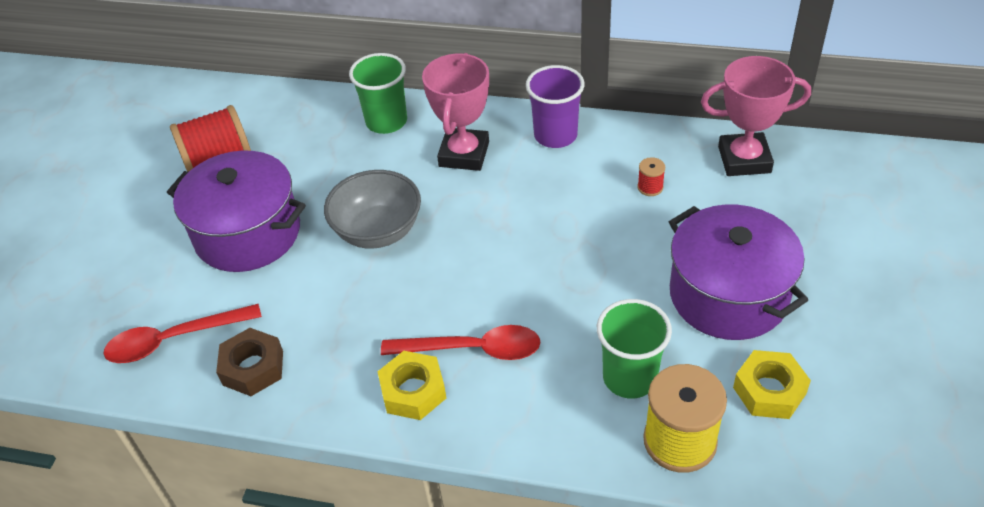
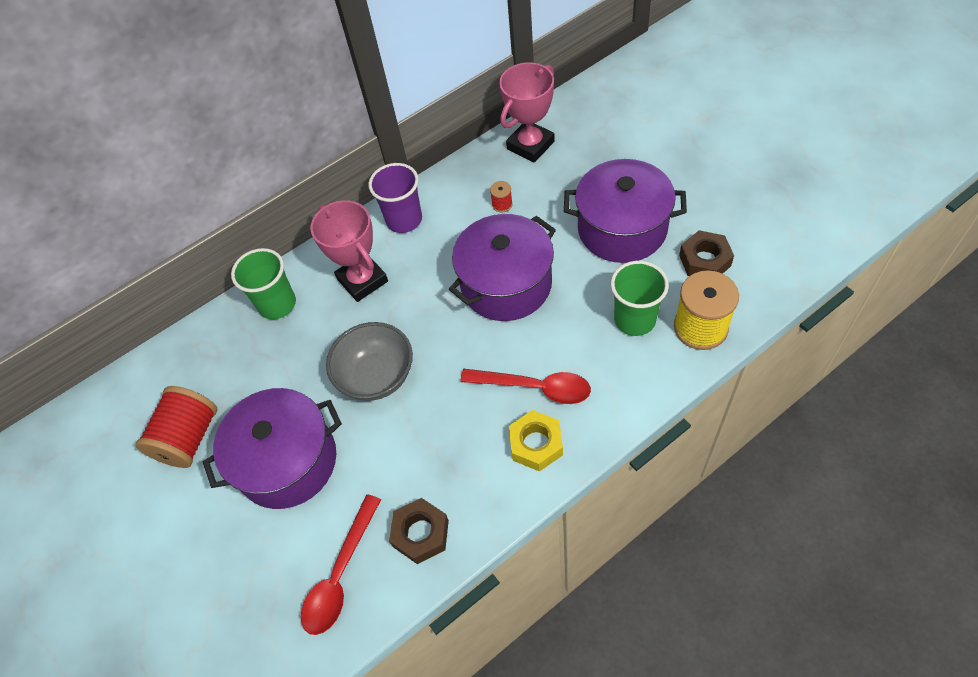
camera: 45 degrees left, 10 degrees up
red spoon [381,325,541,360] -> red spoon turned 60 degrees clockwise [460,369,591,404]
yellow nut [733,350,811,419] -> brown nut [679,230,734,276]
none -> purple pot [449,214,556,321]

